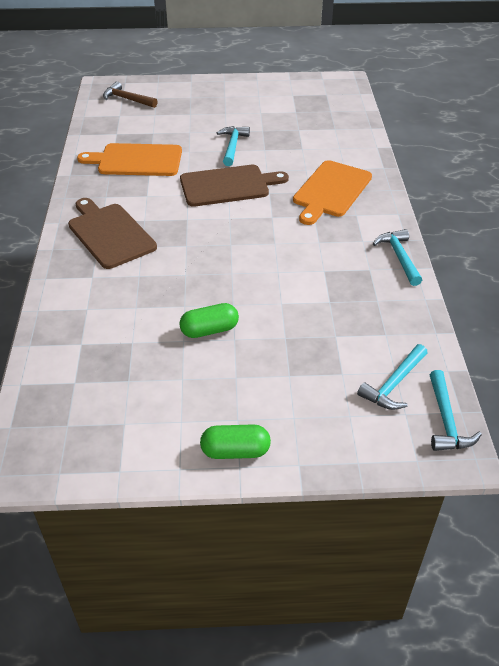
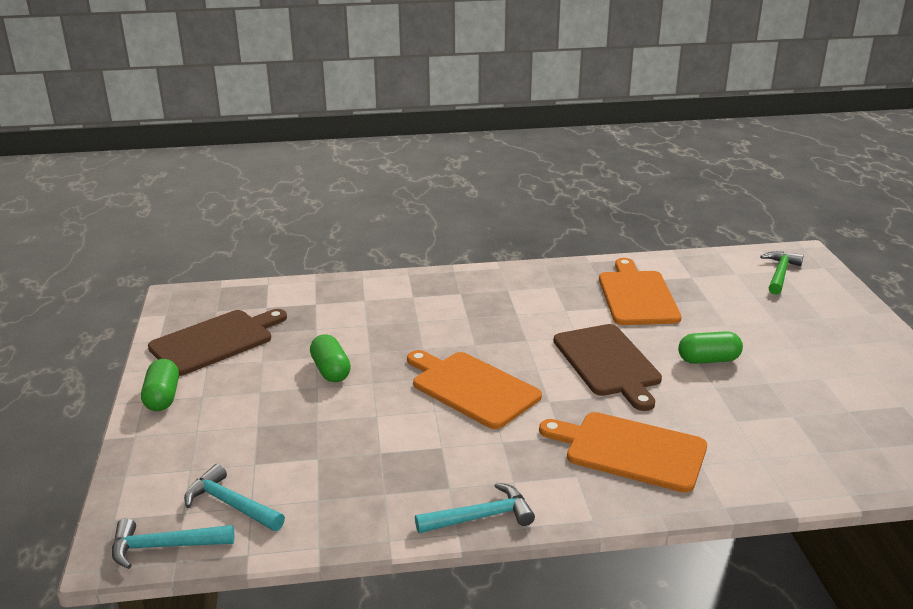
camera: 85 degrees right, 15 degrees down
brown cutting board [68,198,157,269] -> brown cutting board moved to [148,309,287,376]
brown hammer [103,82,158,108] -> green hammer [760,251,804,295]
turquoise hammer [217,126,250,166] -> green capsule [678,331,743,364]
none -> orange cutting board [407,350,542,429]

